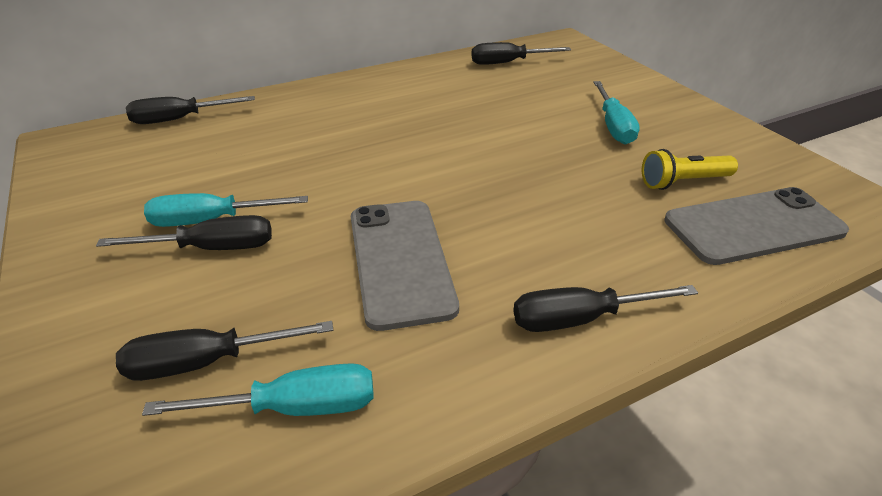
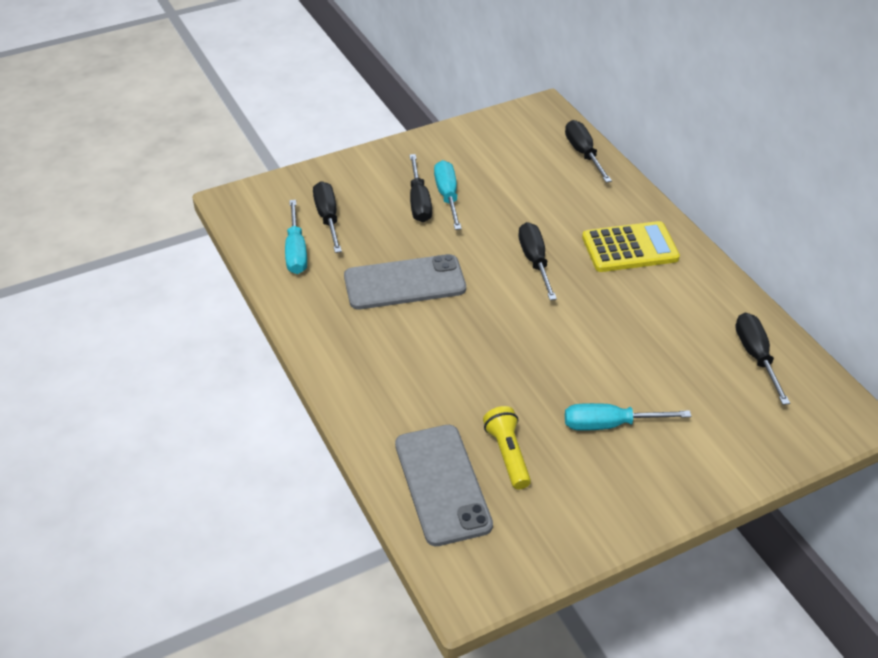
camera: 90 degrees right, 5 degrees up
black screwdriver [513,285,698,332] -> black screwdriver moved to [518,222,557,300]
none -> yellow calculator [582,221,680,272]

